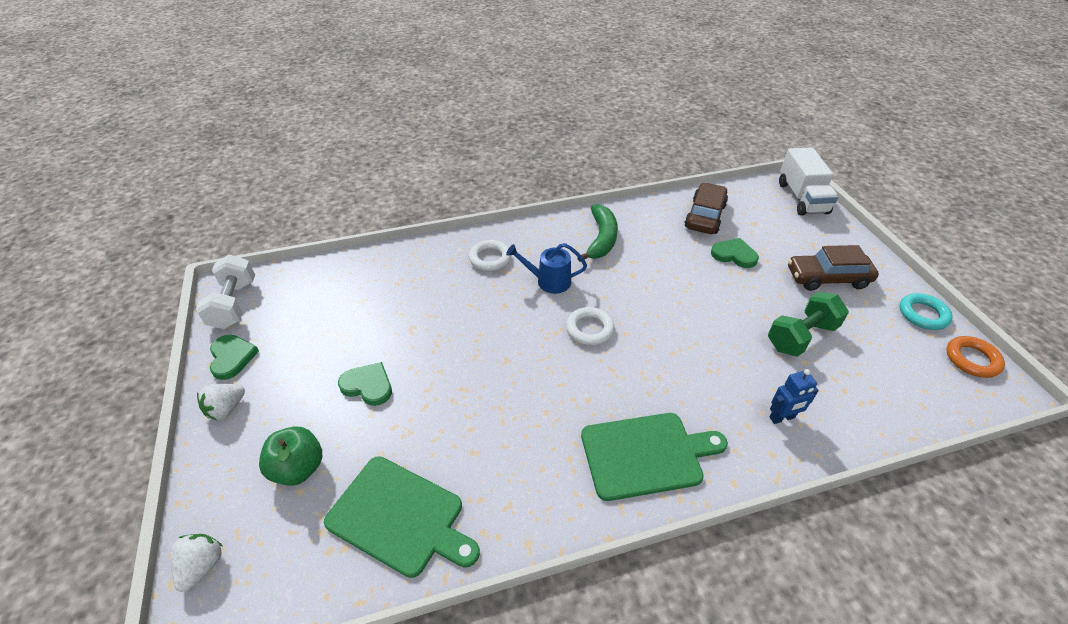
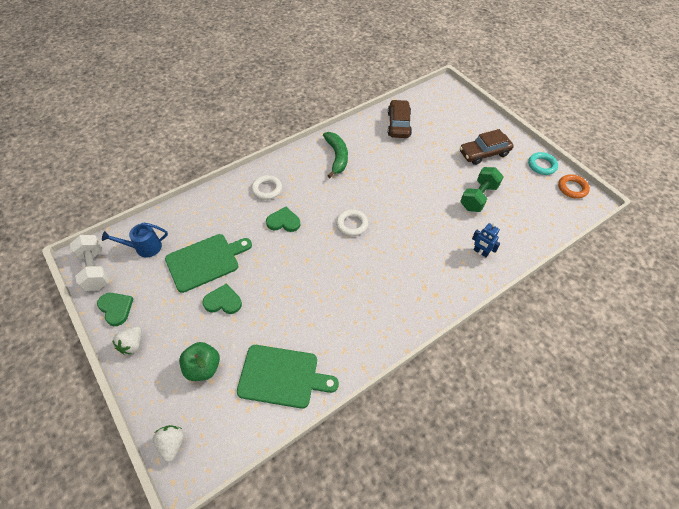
camera: 20 degrees left, 10 degrees up
blue watering can [506,243,587,294] -> blue watering can moved to [102,223,168,258]
green cutting board [581,413,728,501] -> green cutting board moved to [165,234,252,293]
green heart [711,238,759,268] -> green heart moved to [266,207,300,232]
blue robot [770,369,819,424] -> blue robot turned 75 degrees clockwise [472,223,500,257]
white truck [779,147,838,216] -> none

